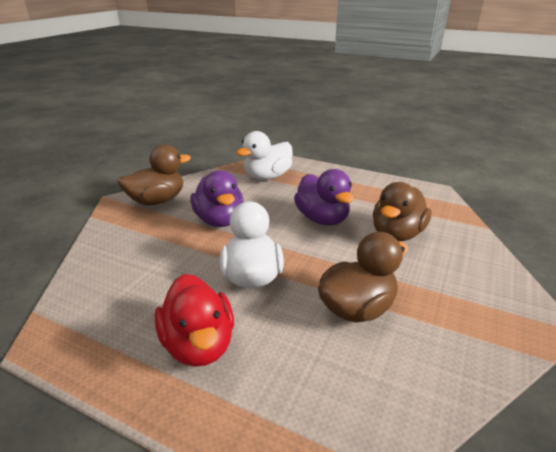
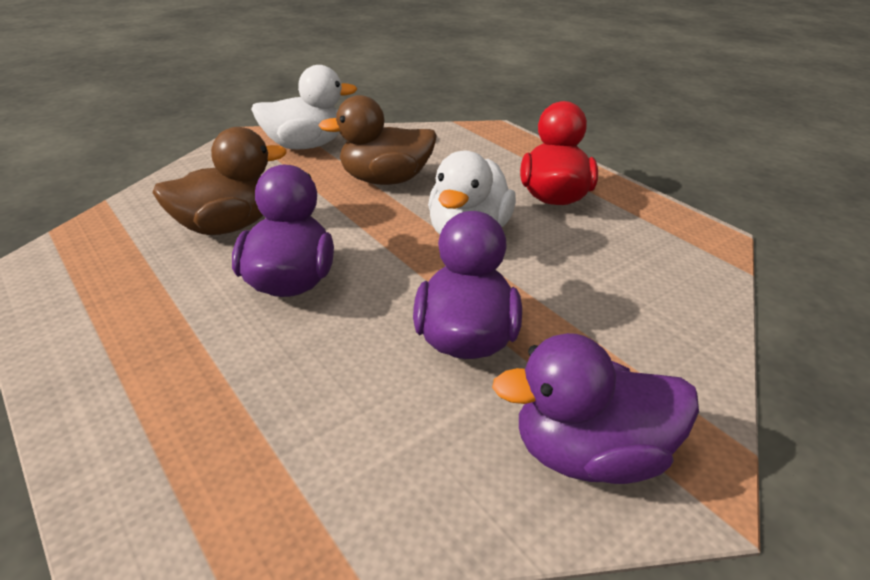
camera: 155 degrees left, 5 degrees up
brown duck [118,145,191,205] -> purple duck [492,333,699,484]
white duck [236,131,293,180] -> white duck moved to [251,65,357,149]

